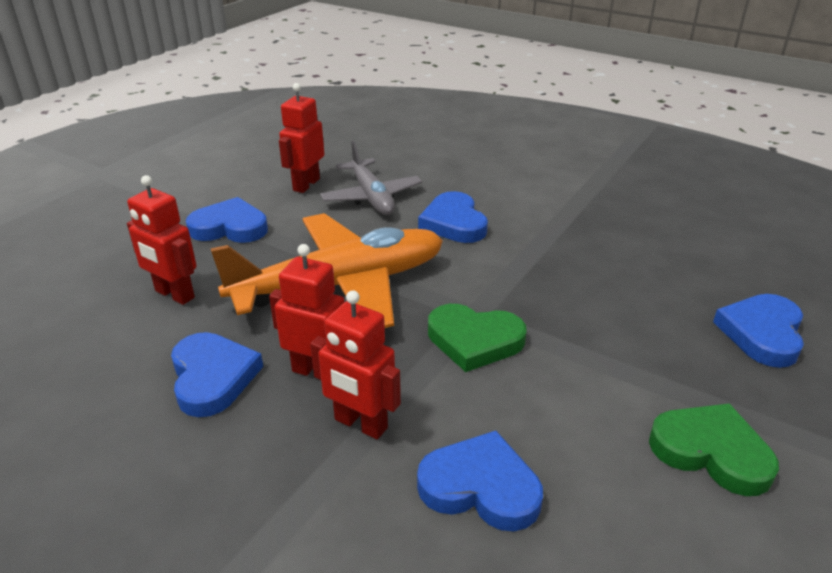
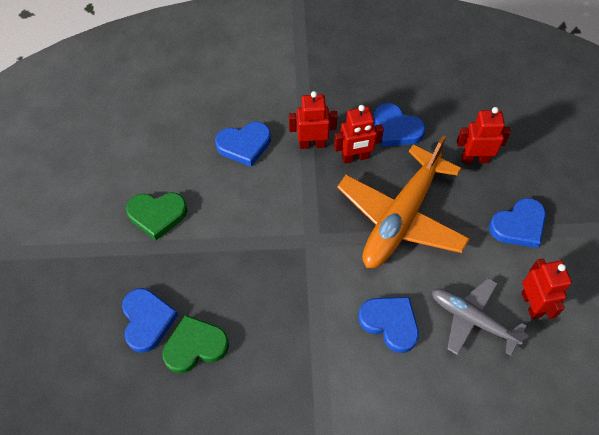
camera: 145 degrees right, 25 degrees up
green heart [428,304,527,372] -> green heart moved to [162,315,229,373]

